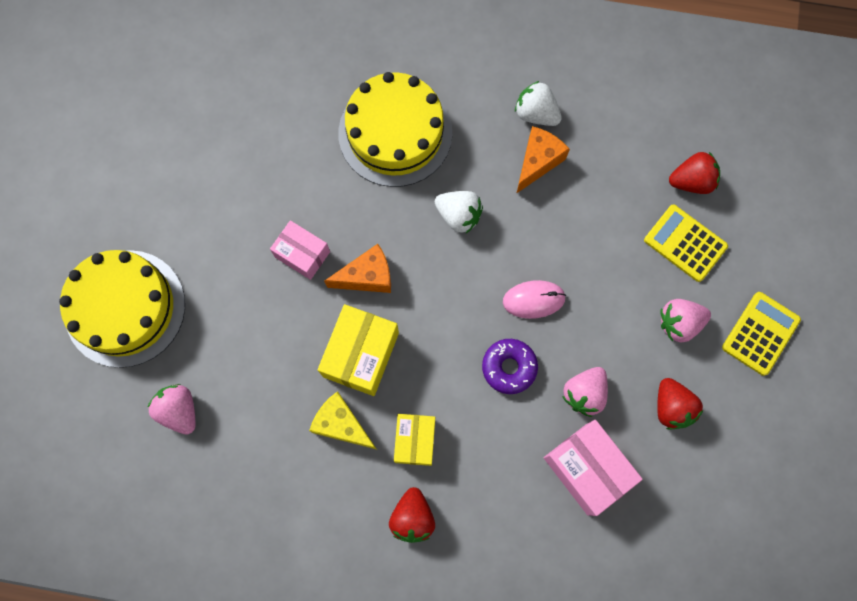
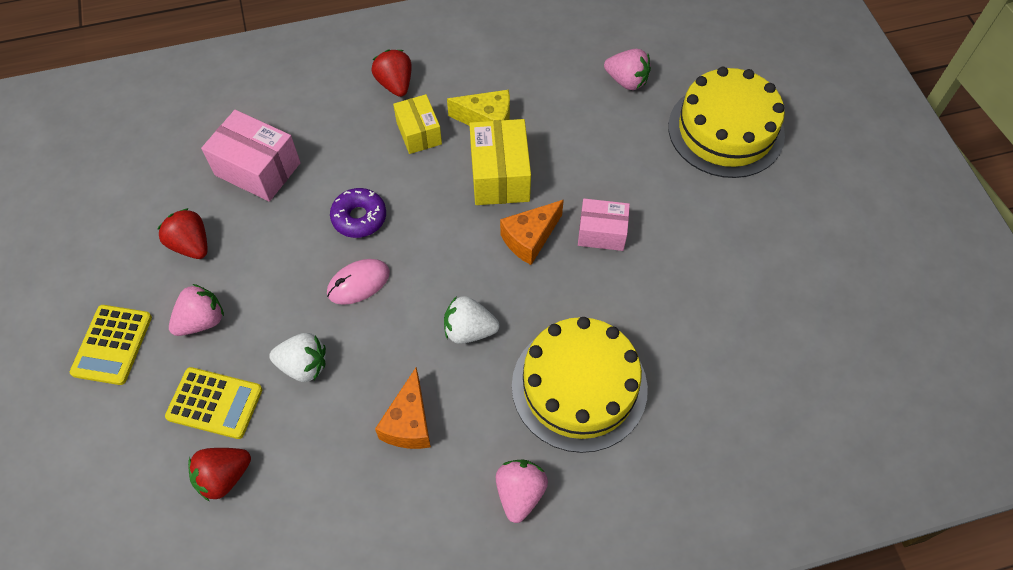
camera: 155 degrees right, 15 degrees down
white strawberry [515,81,562,126] -> white strawberry moved to [269,333,326,382]
pink strawberry [562,367,608,417] -> pink strawberry moved to [496,459,548,523]

